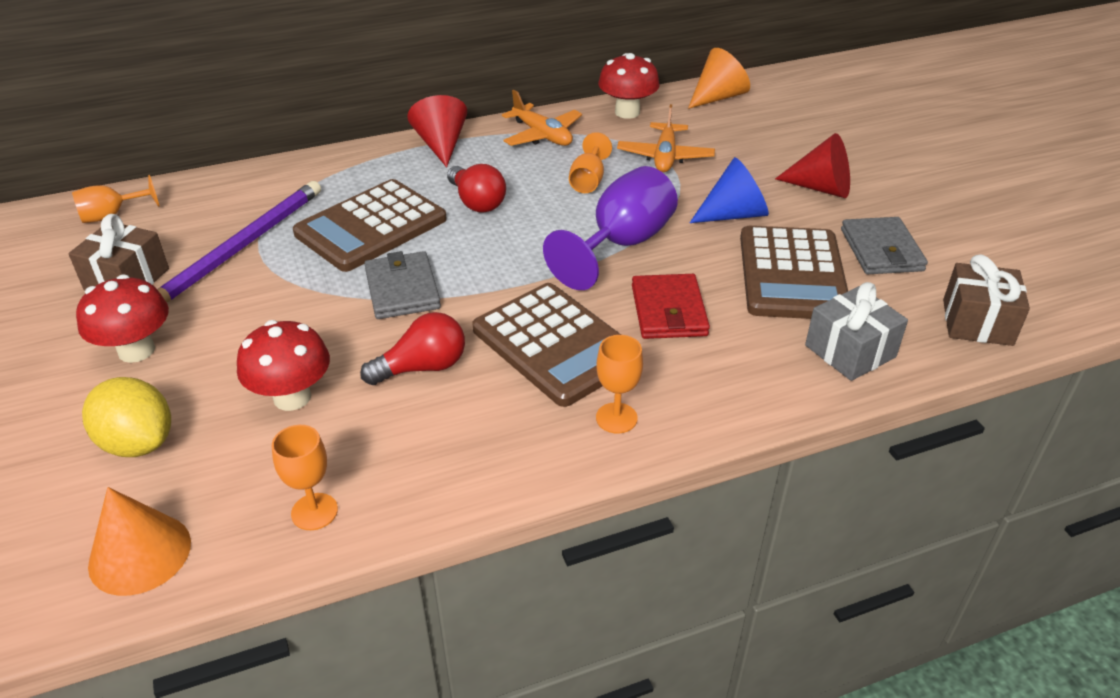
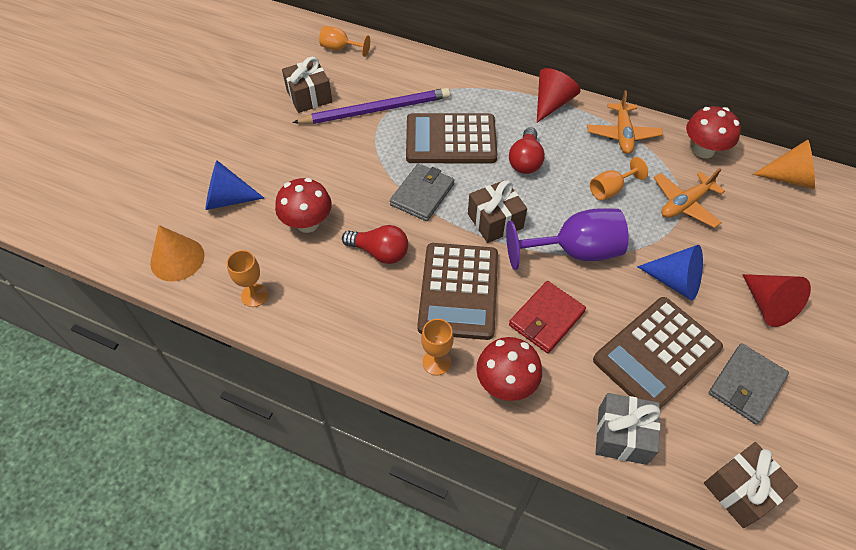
camera: 45 degrees right, 15 degrees up
red mushroom [76,274,169,363] -> red mushroom moved to [476,337,542,401]
yellow lemon [82,377,171,457] -> blue cone [205,160,264,210]
none -> brown gift [468,180,527,243]

